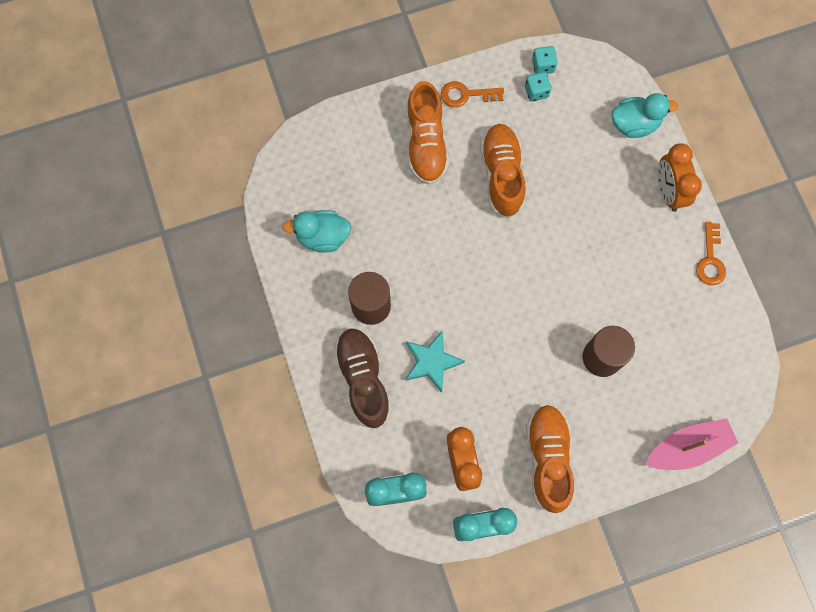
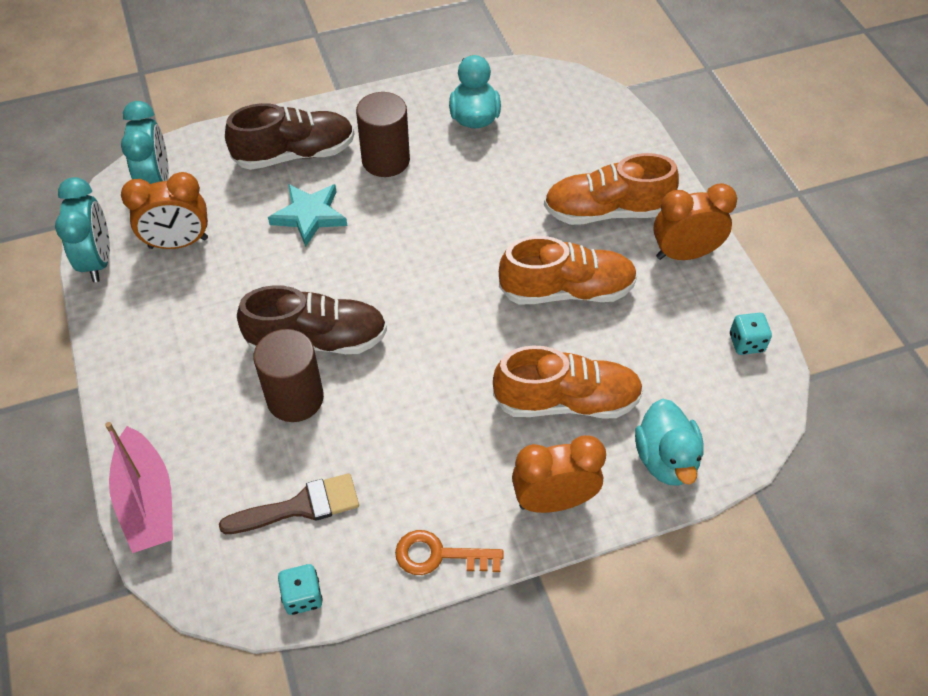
camera: 90 degrees right, 20 degrees down
orange key [441,81,504,107] -> orange clock [653,183,737,260]
turquoise dice [525,72,551,102] -> turquoise dice moved to [278,564,323,615]
orange shoe [526,404,574,513] -> orange shoe moved to [493,346,644,418]
none -> brown brush [219,473,359,534]
none -> brown shoe [237,285,387,354]

